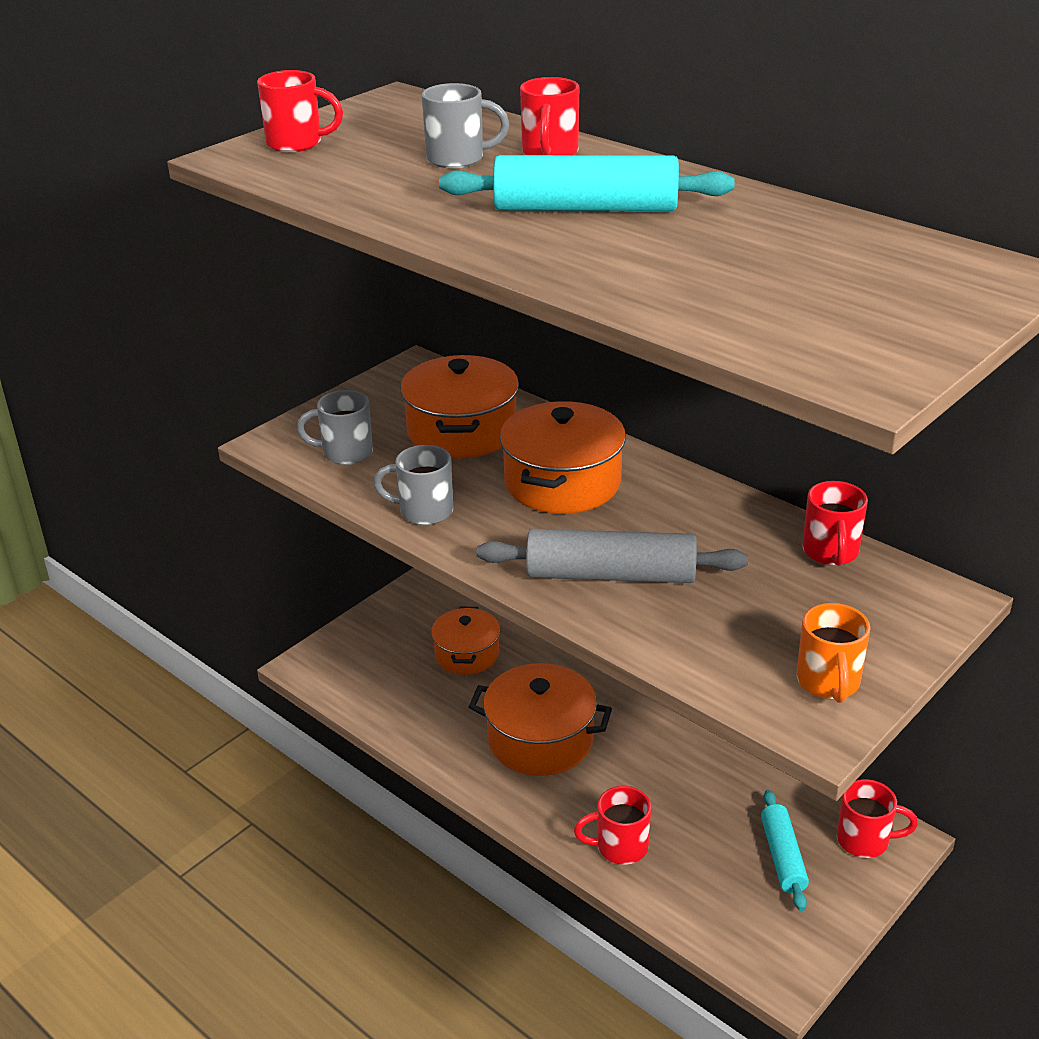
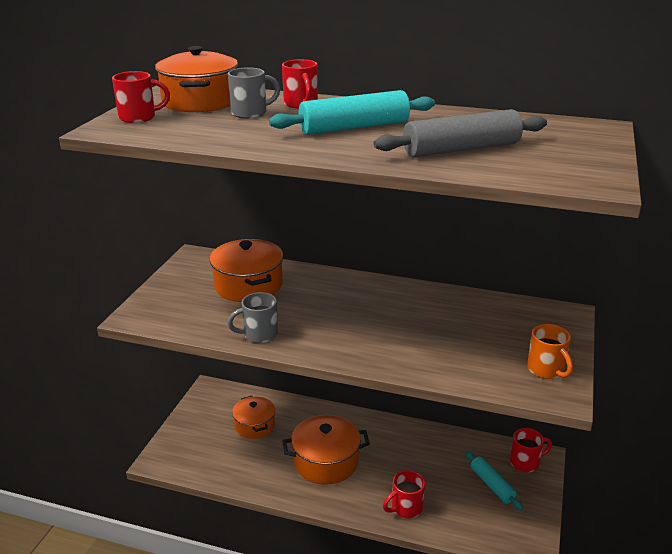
camera: 25 degrees left, 5 degrees down
grey mug [296,390,373,465] -> none
grey rolling pin [476,529,748,583] -> grey rolling pin moved to [374,109,547,157]
orange pot [500,401,626,514] -> orange pot moved to [155,46,238,112]
red mug [803,481,868,566] -> none

